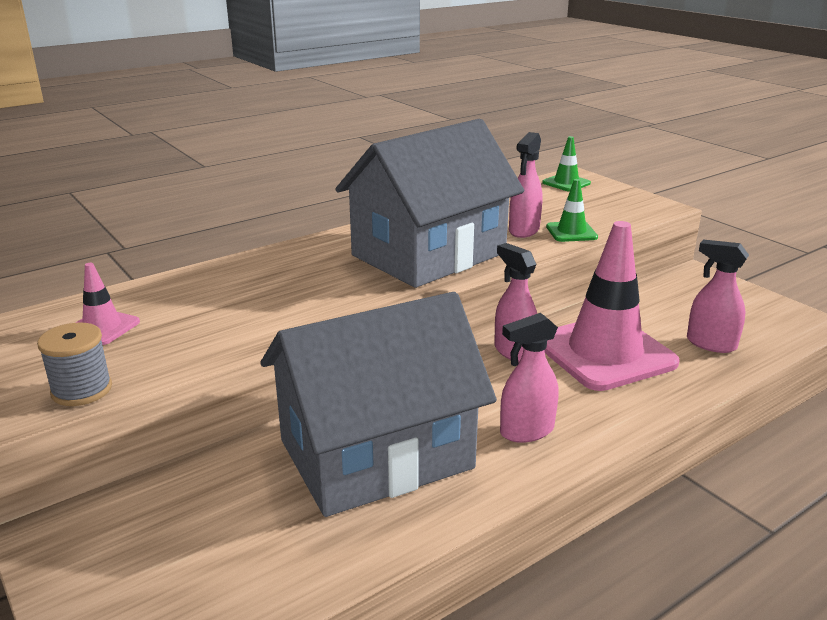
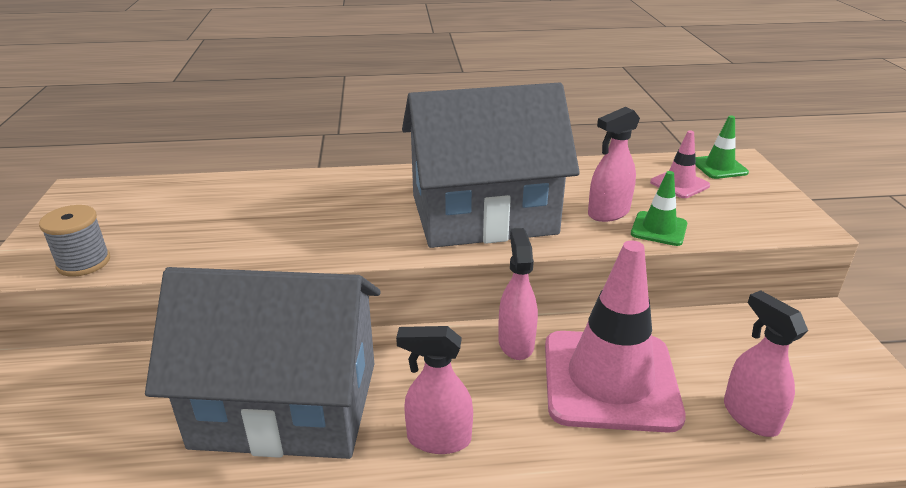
camera: 30 degrees right, 5 degrees up
pink traffic cone [76,263,140,345] -> pink traffic cone moved to [650,130,710,198]

